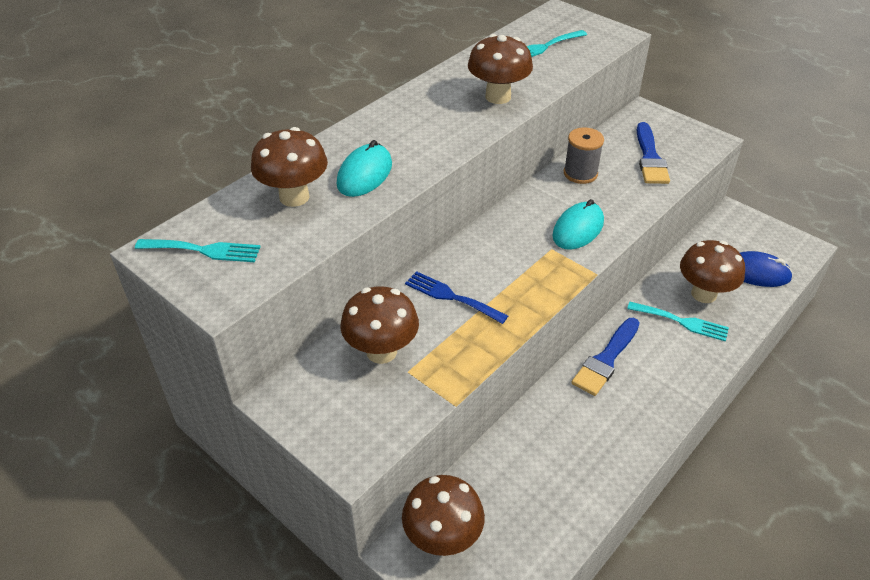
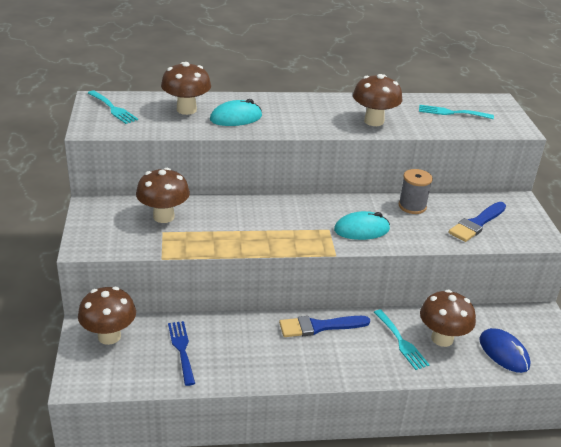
camera: 40 degrees right, 10 degrees down
blue fork [405,271,508,324] -> blue fork moved to [168,321,195,386]

